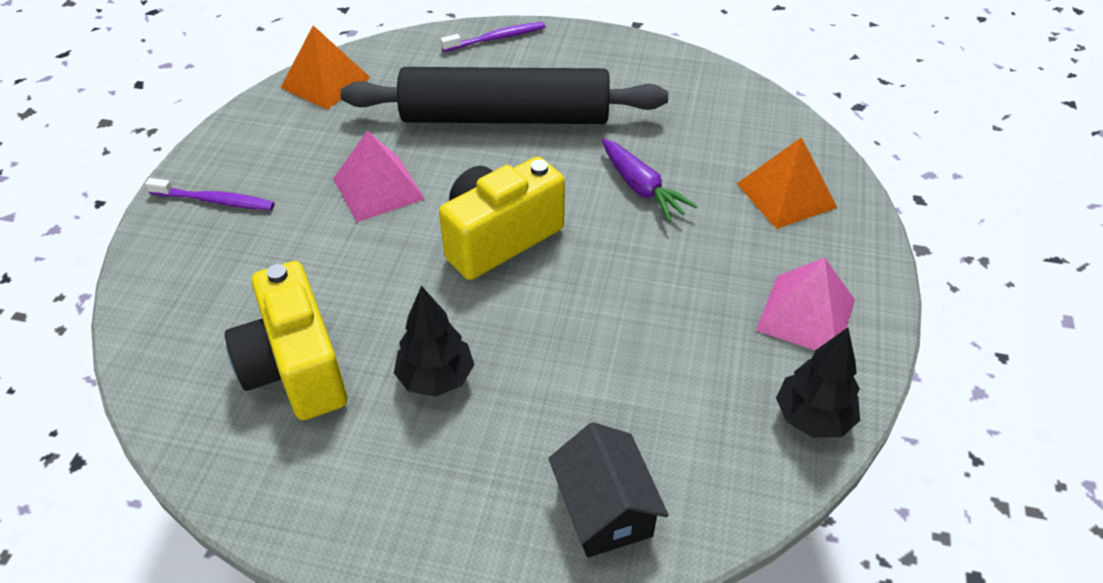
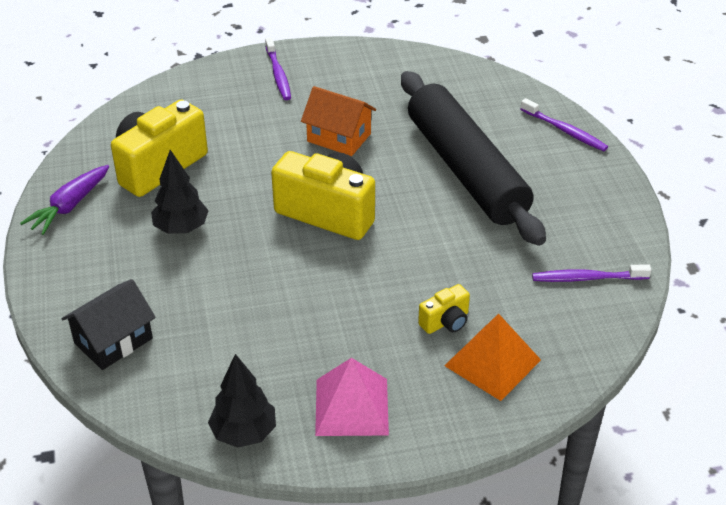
camera: 65 degrees right, 5 degrees down
orange pyramid [281,25,371,110] -> none
pink pyramid [333,130,425,222] -> orange house [301,86,376,156]
purple carrot [602,138,698,222] -> purple carrot moved to [20,165,109,235]
none -> yellow camera [418,284,470,334]
none -> purple toothbrush [532,264,651,282]

